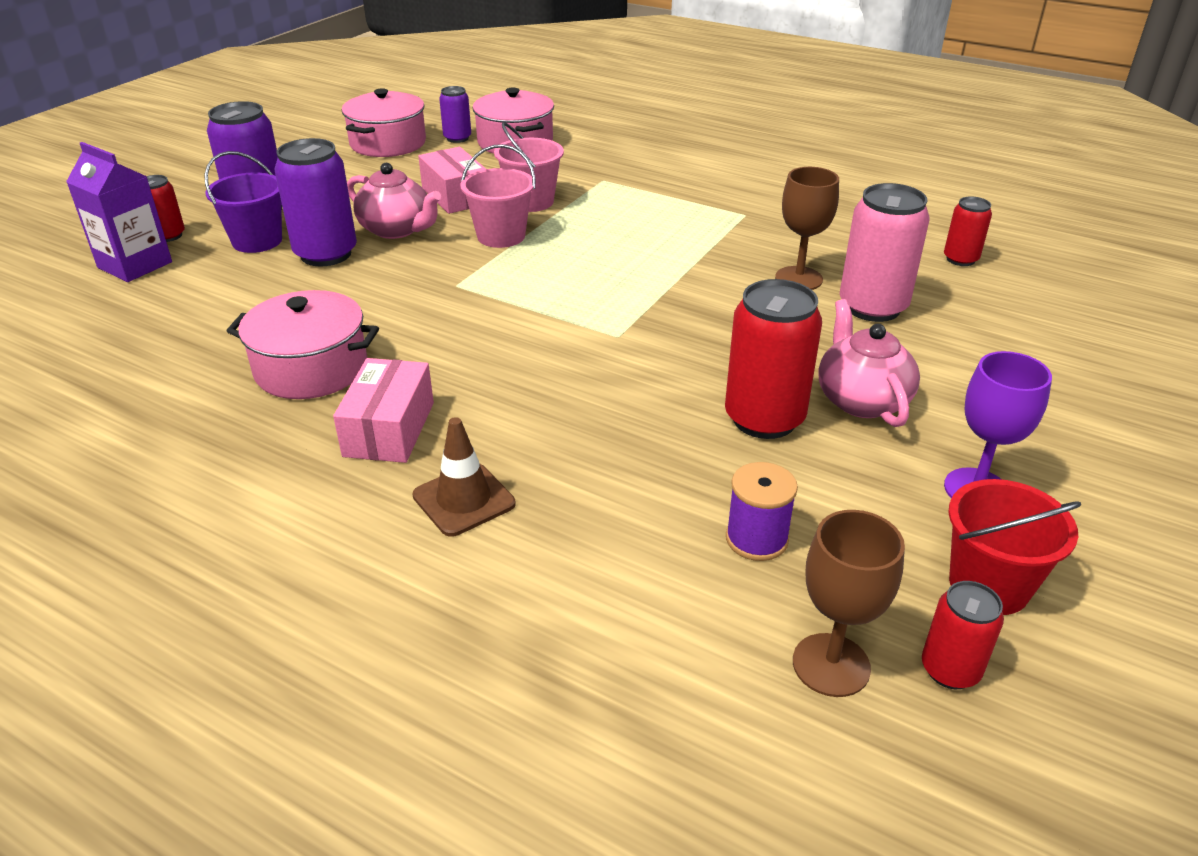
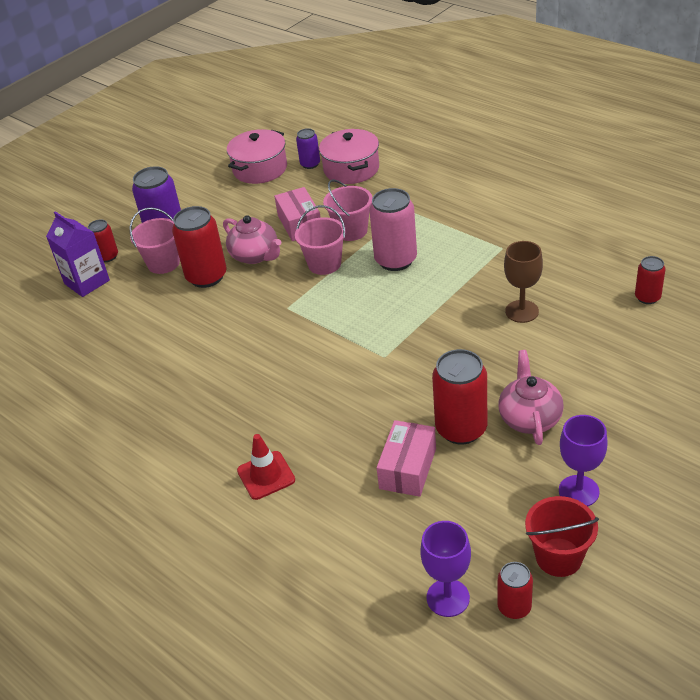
camera: 15 degrees right, 5 degrees up
purple bucket [204,151,282,253] -> pink bucket [130,207,180,274]
pink pot [227,290,379,399] -> none
purple can [274,138,357,266] -> red can [172,206,227,288]
pink box [333,358,434,463] -> pink box moved to [376,420,436,497]
brown traffic cone [413,417,516,537] -> red traffic cone [237,434,295,500]
purple spool [726,462,798,561] -> none
brown goblet [793,510,905,697] -> purple goblet [420,521,471,617]
pink can [840,183,930,322] -> pink can moved to [369,188,417,271]

